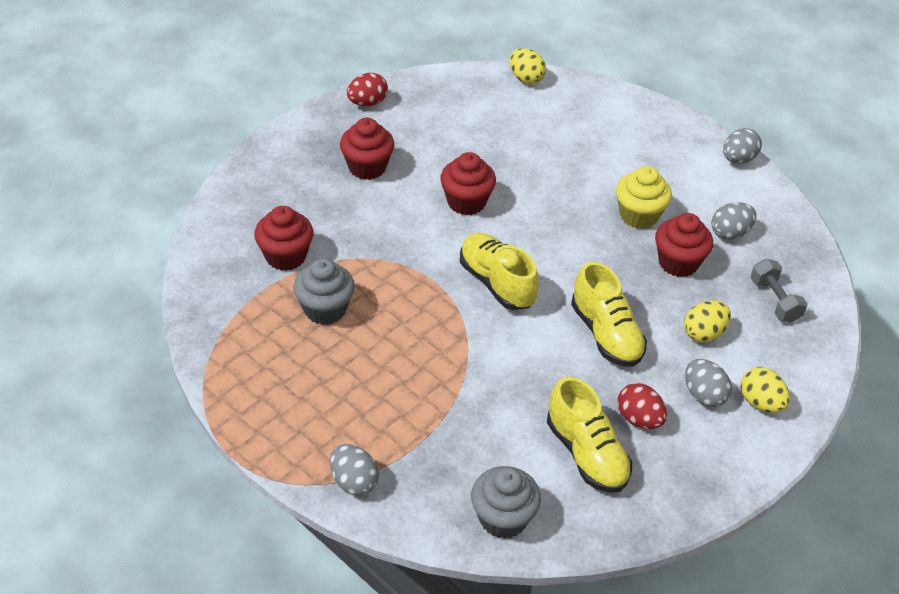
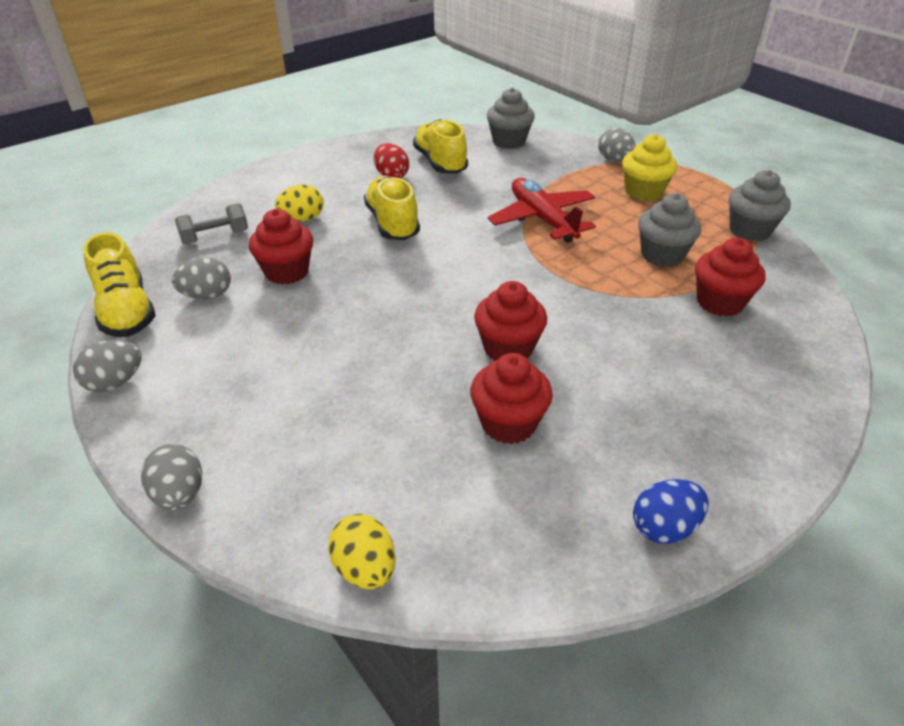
camera: 170 degrees left, 5 degrees down
red cupcake [340,118,394,180] -> red cupcake moved to [470,353,553,444]
red egg [347,73,388,106] -> blue egg [633,479,709,544]
yellow shoe [460,233,539,310] -> yellow shoe moved to [83,232,156,337]
yellow cupcake [616,166,672,229] -> yellow cupcake moved to [622,134,677,201]
grey egg [685,359,732,407] -> grey egg moved to [141,444,202,510]
yellow egg [741,367,790,413] -> none
grey dumbbell [750,259,808,323] -> grey dumbbell turned 75 degrees clockwise [175,203,248,244]
none -> red plane [488,178,596,243]
none -> grey cupcake [729,170,791,241]

